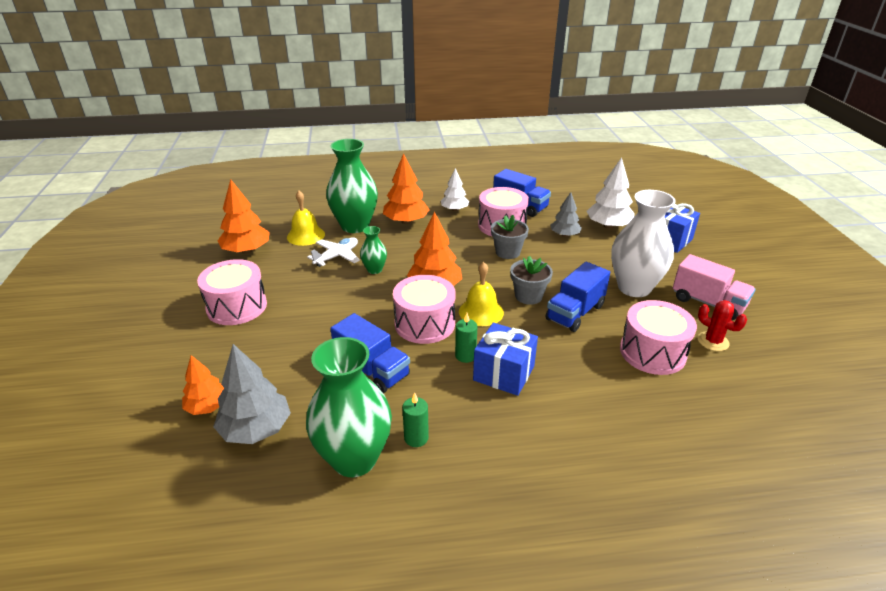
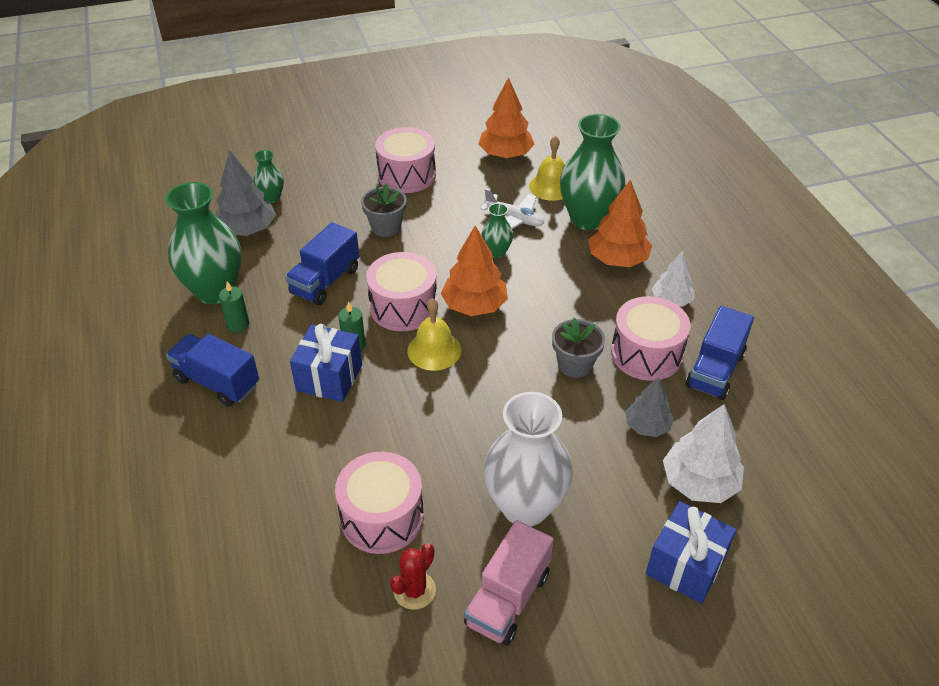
camera: 80 degrees right, 10 degrees up
orange tree [182,355,224,415] -> green vase [253,150,284,203]
grey flower pot [510,256,553,305] -> grey flower pot moved to [361,183,407,237]
blue truck [545,262,610,332] -> blue truck moved to [166,334,259,407]

